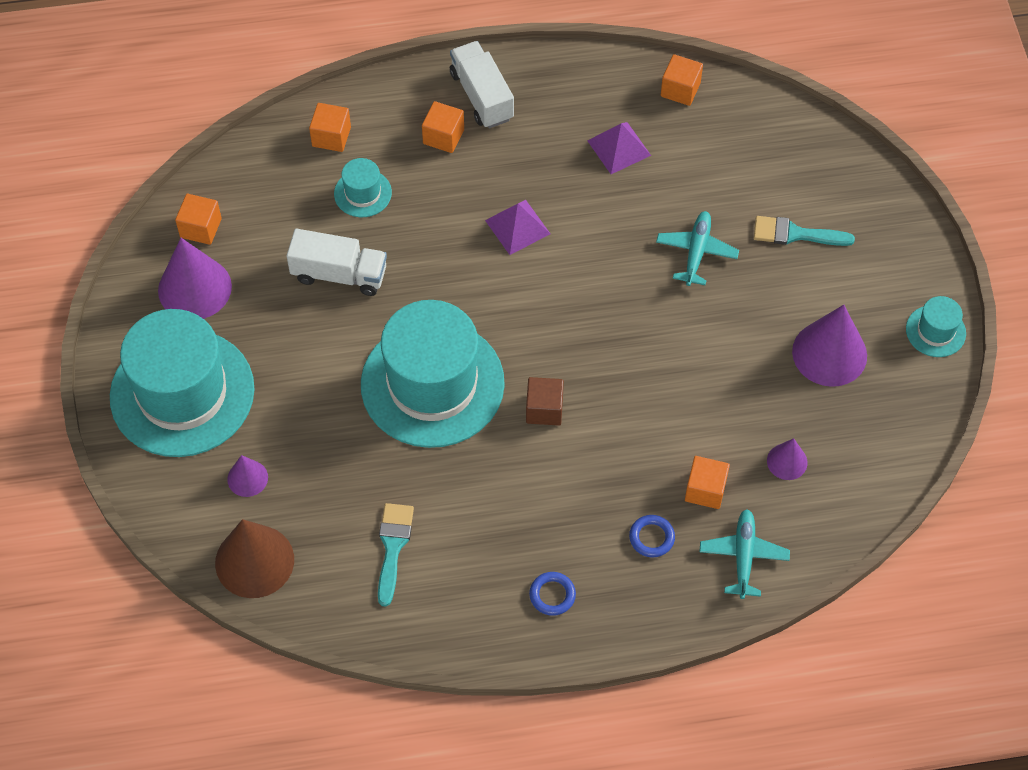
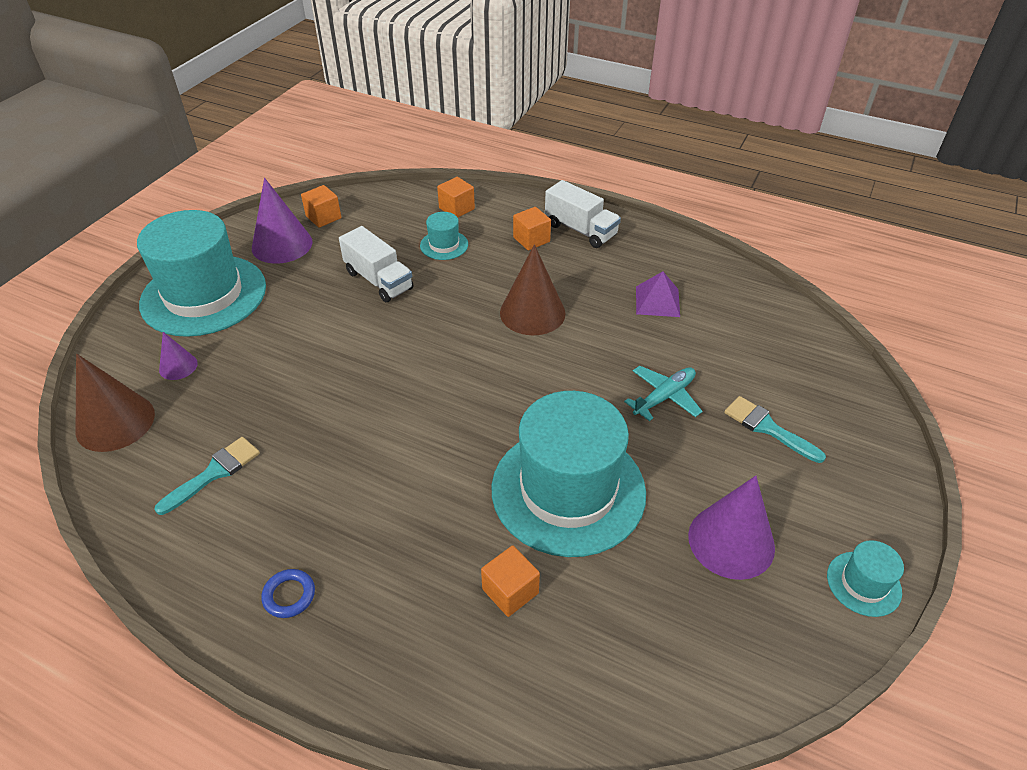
camera: 35 degrees right, 15 degrees down
turquoise hat [361,300,505,448] -> turquoise hat moved to [492,391,646,557]
white truck [450,41,514,128] -> white truck turned 120 degrees clockwise [545,180,621,248]
purple pyramid [485,200,550,255] -> brown cone [500,244,566,335]
brown cube [526,377,564,426] -> none
blue ring [629,515,675,558] -> none
orange cube [661,54,703,106] -> none
turquoise plane [700,509,790,599] -> none
purple cone [767,438,808,480] -> none

